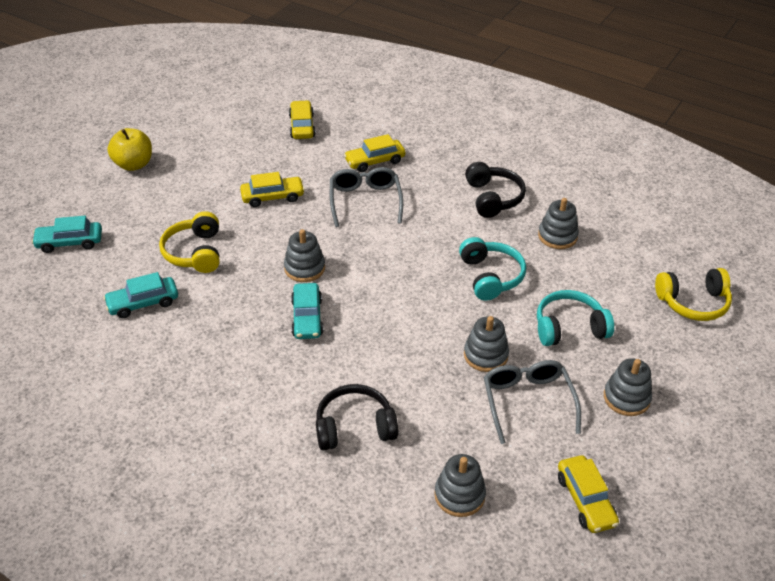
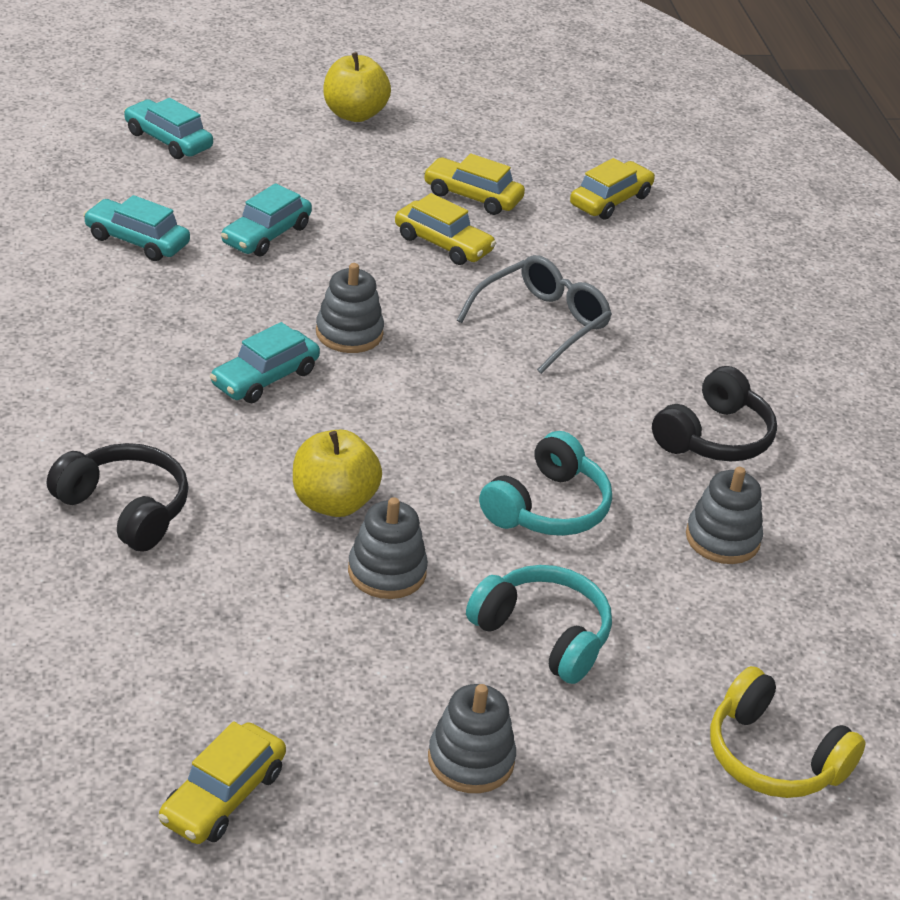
camera: 45 degrees right, 5 degrees down
yellow headphones [159,211,220,273] -> turquoise car [221,183,312,256]
yellow car [344,134,405,172] -> yellow car moved to [423,153,525,215]
grey stacking toy [434,454,486,517] -> none
grey glasses [484,360,581,444] -> none
none -> yellow apple [293,430,382,517]

